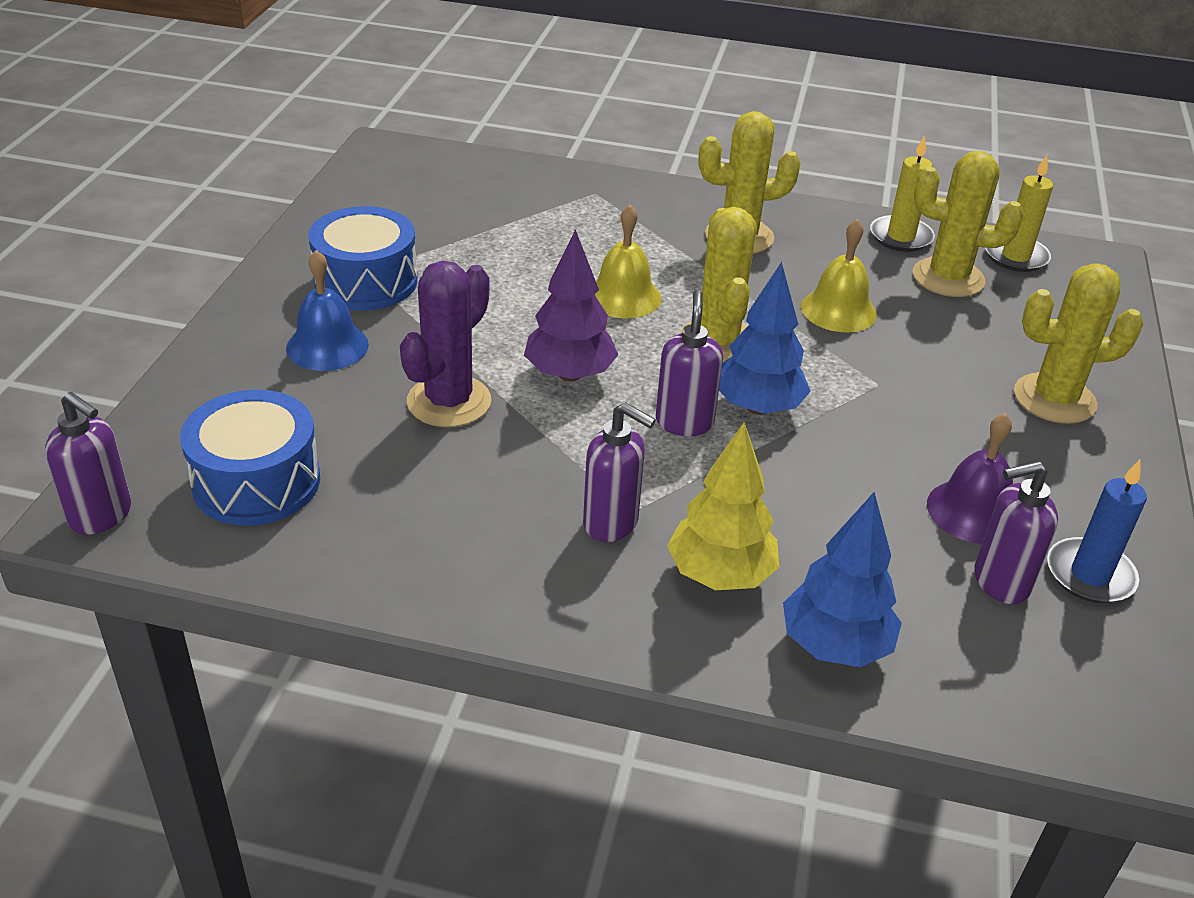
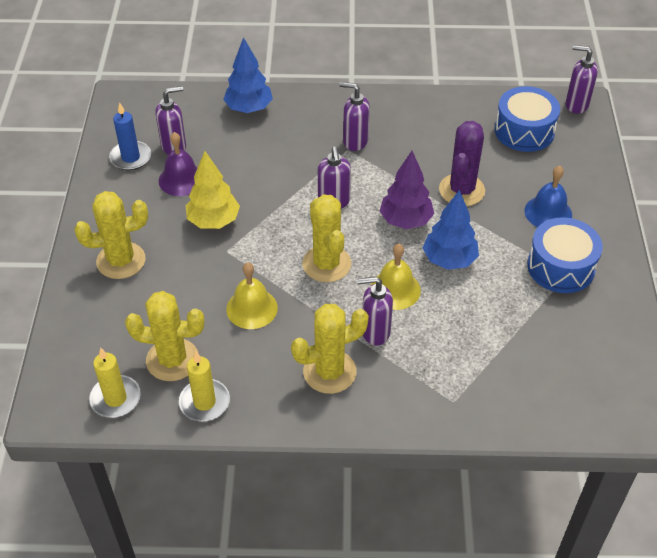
camera: 170 degrees right, 10 degrees up
yellow tree [667,422,779,590] -> yellow tree moved to [186,151,240,229]
blue tree [719,262,811,415] -> blue tree moved to [423,190,479,270]
none -> purple soap dispenser [357,277,393,346]

